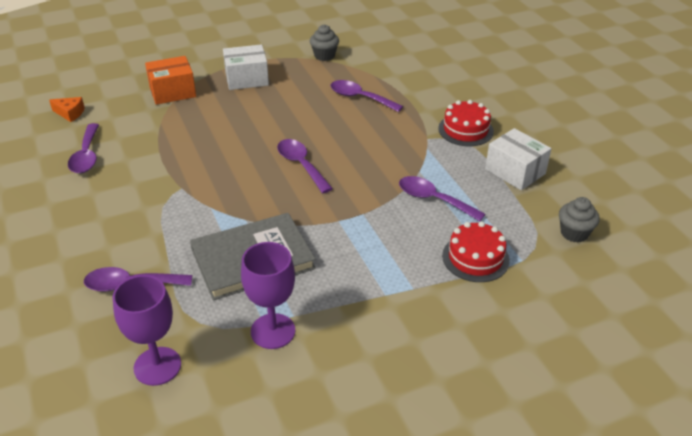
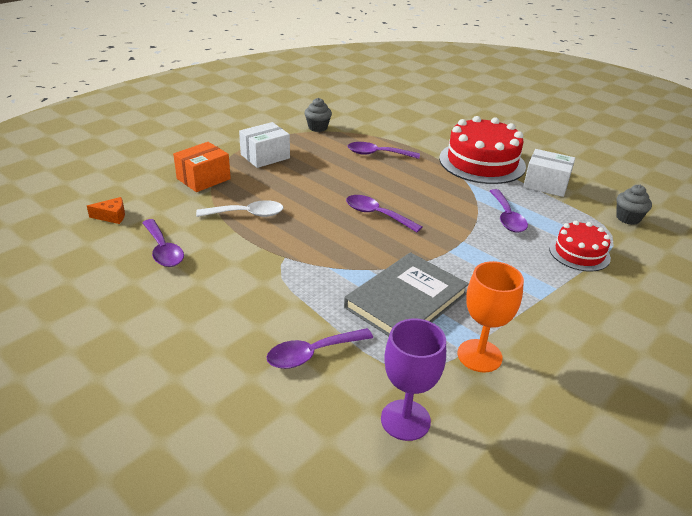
camera: 25 degrees left, 5 degrees down
purple goblet [241,242,295,349] -> orange goblet [458,261,524,372]
purple spoon [399,176,485,221] -> purple spoon turned 105 degrees counterclockwise [490,189,528,233]
red cake [438,100,494,146] -> red cake [439,116,526,184], size x1.78
none -> white spoon [196,200,284,217]

